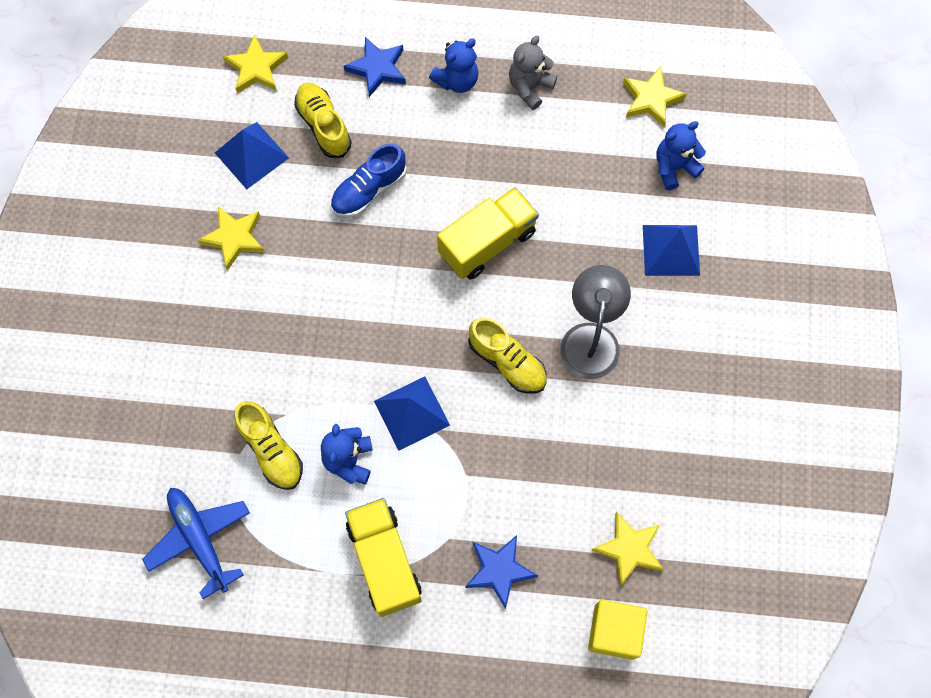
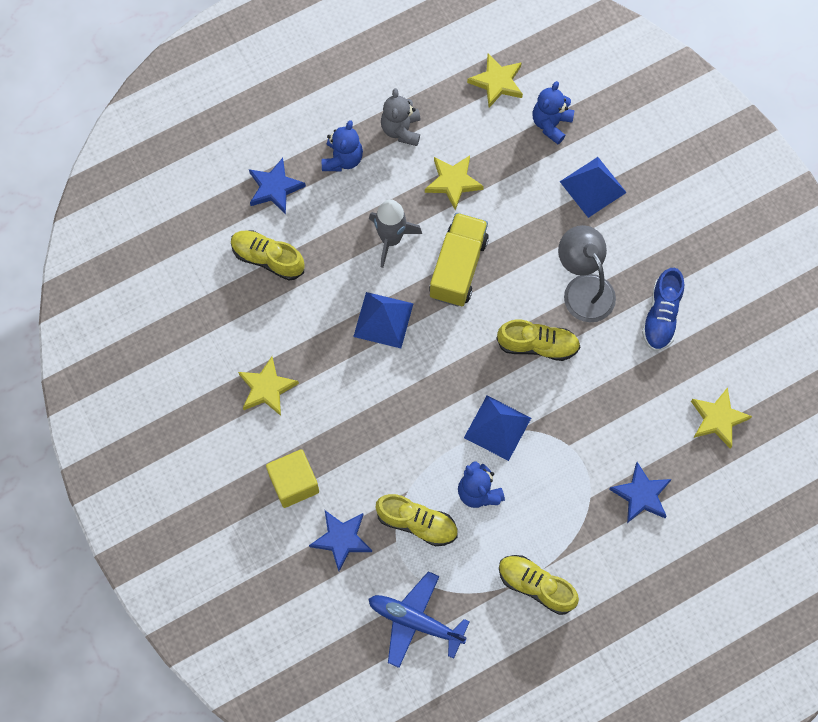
camera: 35 degrees left, 0 degrees up
blue pyramid [215,122,289,189] -> blue pyramid moved to [353,292,414,348]
yellow star [223,34,288,94] -> yellow star moved to [425,156,484,210]
blue shoe [330,143,407,217] -> blue shoe moved to [642,268,684,351]
yellow truck [345,498,422,617] -> none
yellow cube [588,600,647,660] -> yellow cube moved to [266,449,319,508]
none -> blue star [309,510,372,571]
none -> grey rocket [369,199,422,268]
none -> yellow shoe [499,555,579,615]

